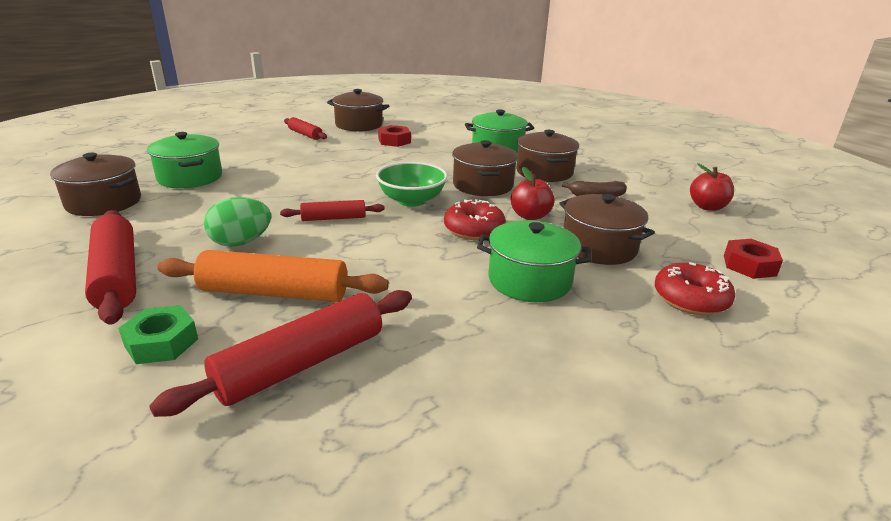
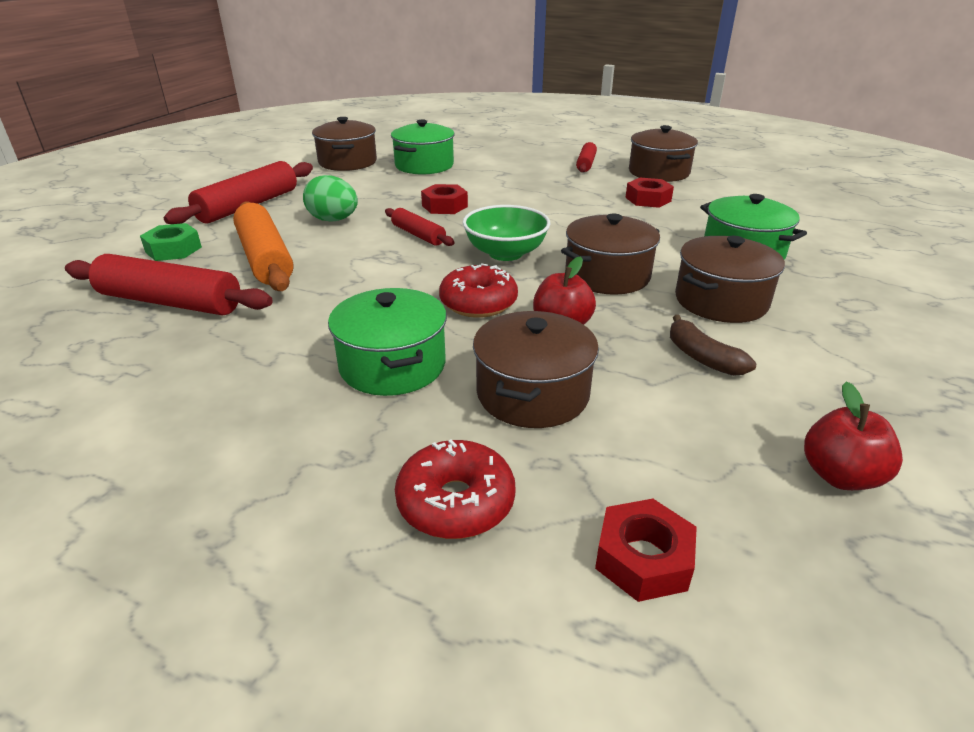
camera: 60 degrees right, 5 degrees up
none -> red nut [421,184,468,214]

